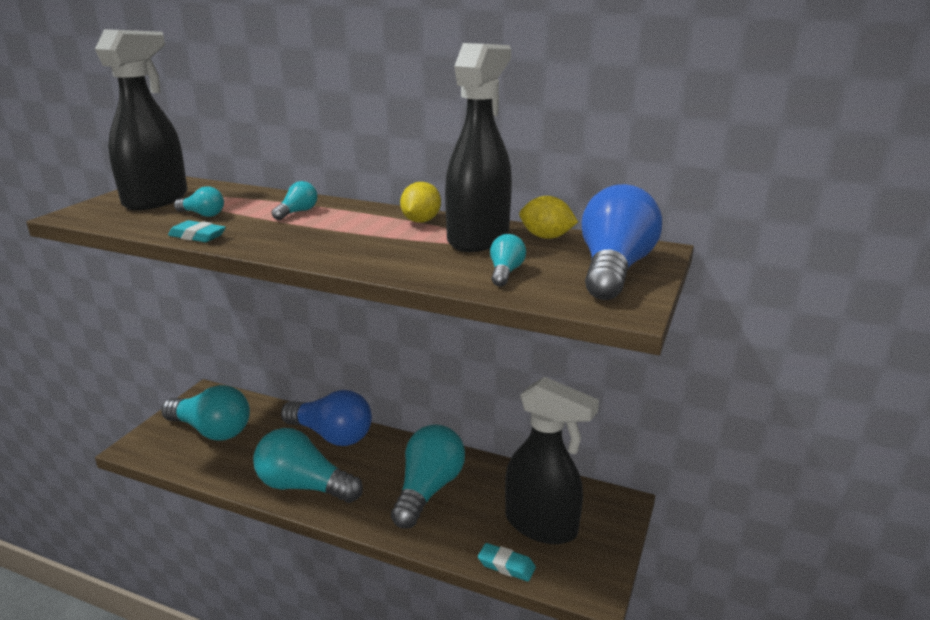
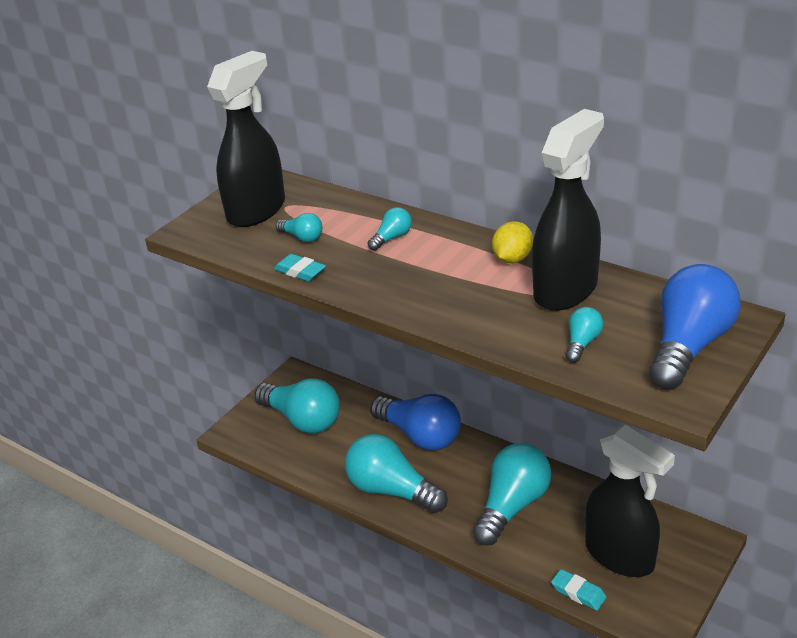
camera: 15 degrees right, 10 degrees up
yellow lemon [519,196,578,239] -> none

